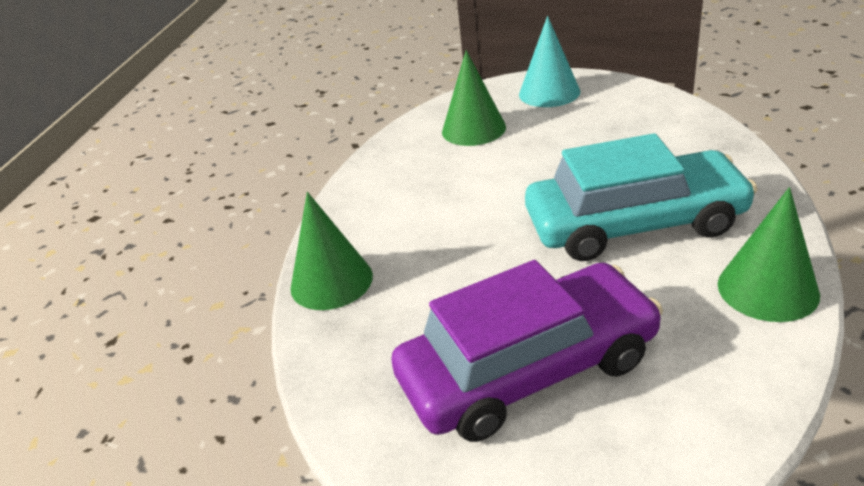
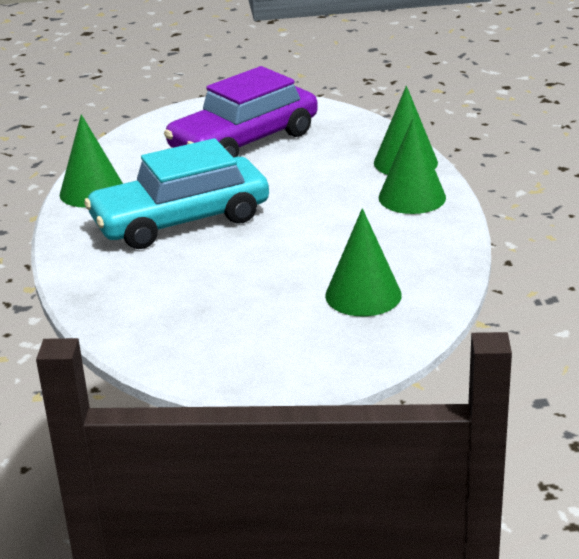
camera: 160 degrees right, 5 degrees down
turquoise cone [519,16,580,107] -> none
none -> green cone [379,118,446,214]

